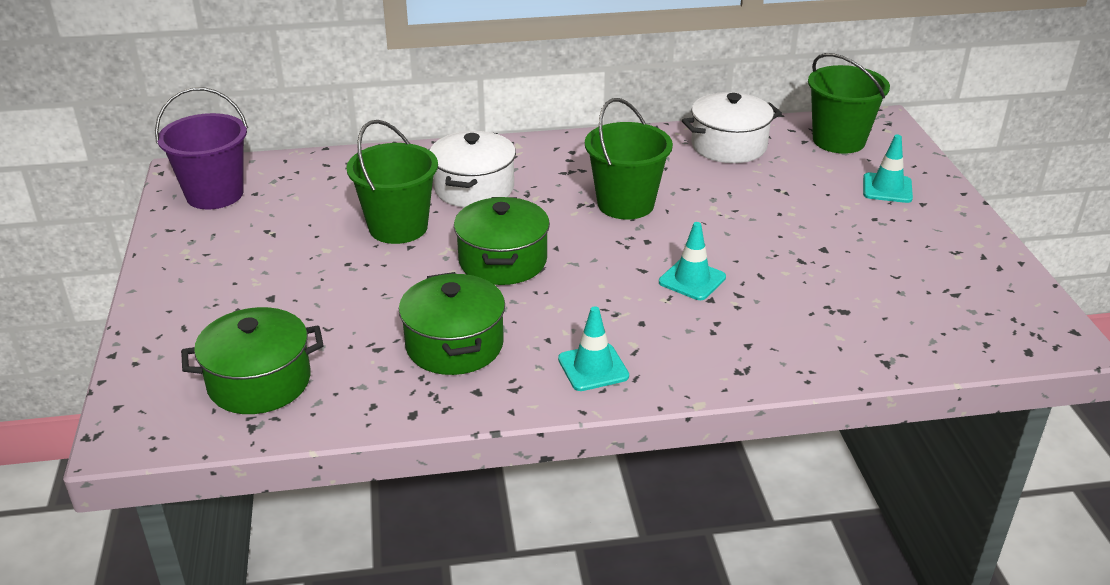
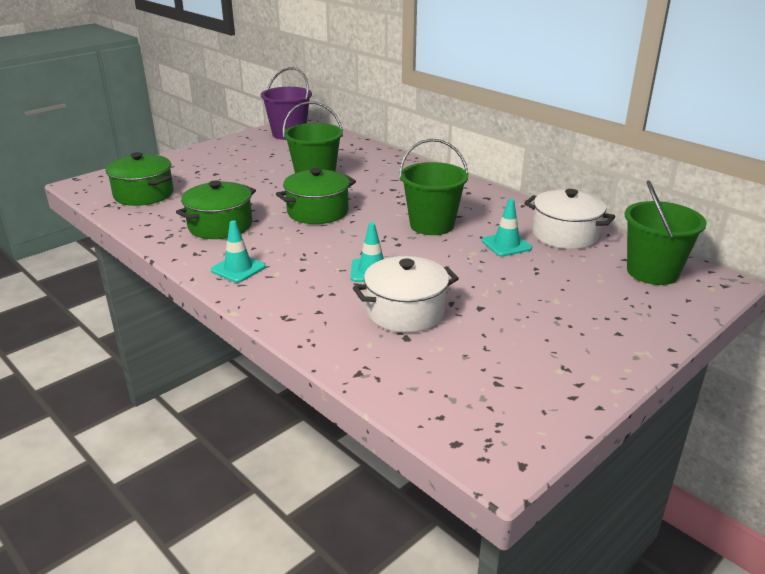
camera: 55 degrees right, 5 degrees down
white pot [430,131,516,208] -> white pot moved to [353,256,459,333]
turquoise traffic cone [863,135,913,203] -> turquoise traffic cone moved to [482,199,532,257]

